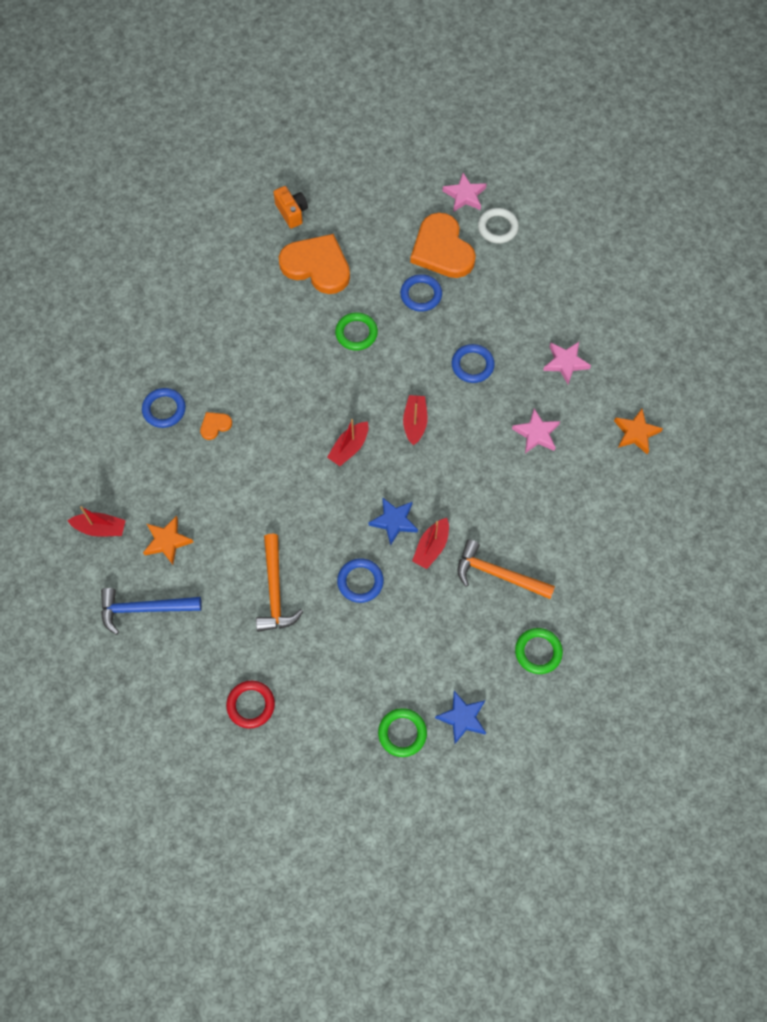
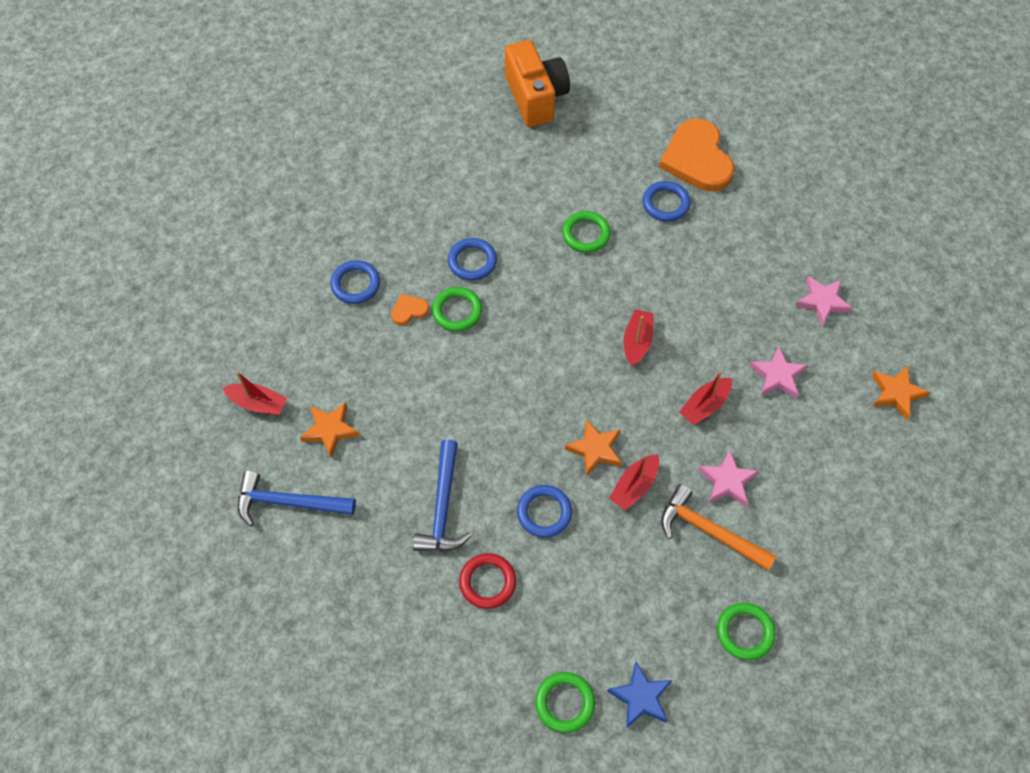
camera: 10 degrees right, 5 degrees down
red ring [226,681,275,729] -> red ring moved to [459,553,516,609]
orange hammer [256,534,303,632] -> blue hammer [413,439,471,552]
orange camera [273,186,308,228] -> orange camera [505,40,570,127], size x1.82
orange heart [279,234,350,294] -> none
red boat [327,419,369,466] -> red boat moved to [679,371,732,425]
blue star [369,497,418,546] -> orange star [565,419,622,477]
pink star [443,173,487,212] -> pink star moved to [698,449,759,506]
blue ring [451,344,495,383] -> blue ring moved to [448,238,497,281]
white ring [478,208,519,243] -> none
none -> green ring [432,287,482,332]

